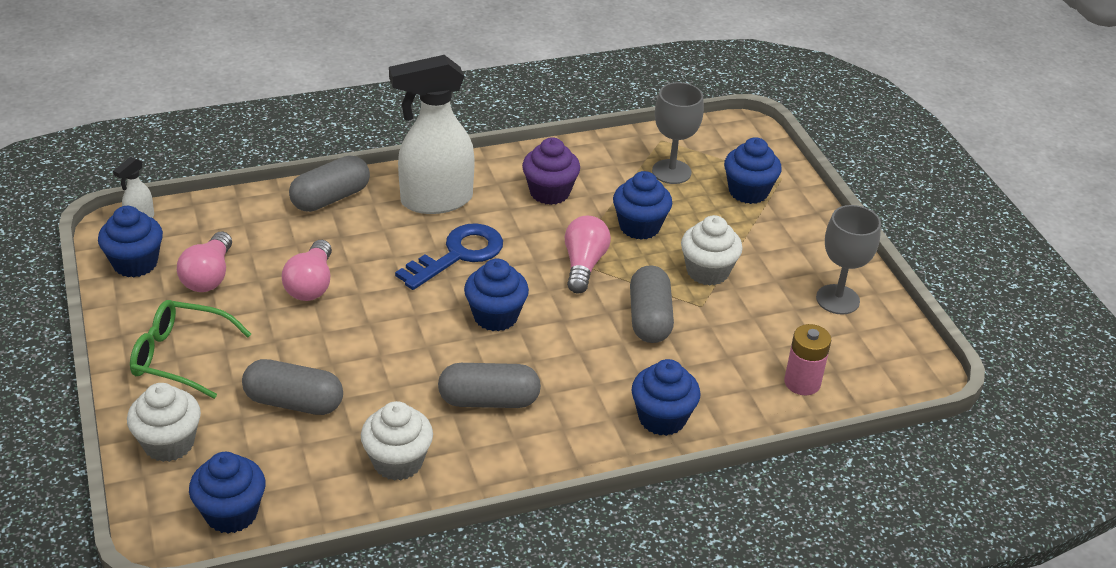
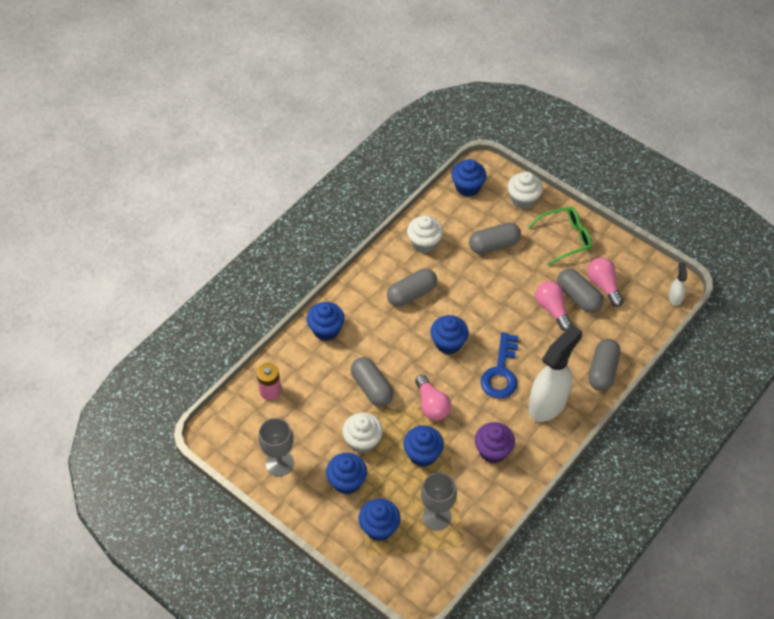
camera: 150 degrees right, 15 degrees up
blue cupcake [98,206,163,278] -> blue cupcake moved to [326,453,367,495]
none -> grey capsule [557,268,603,313]

